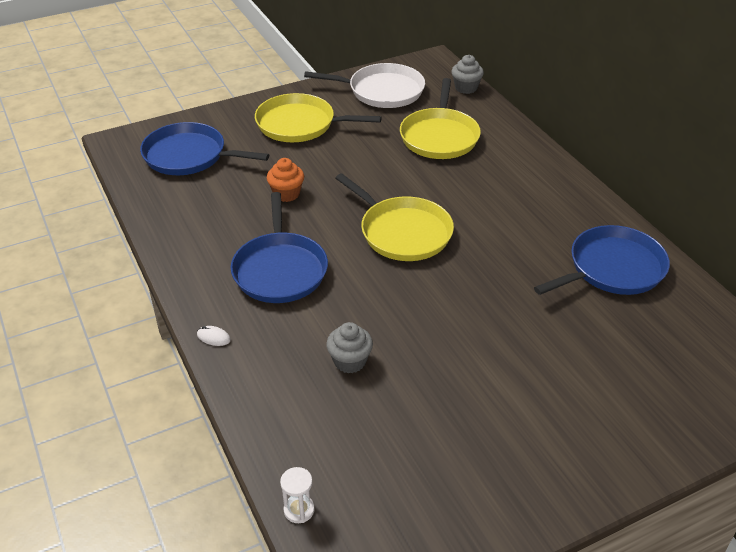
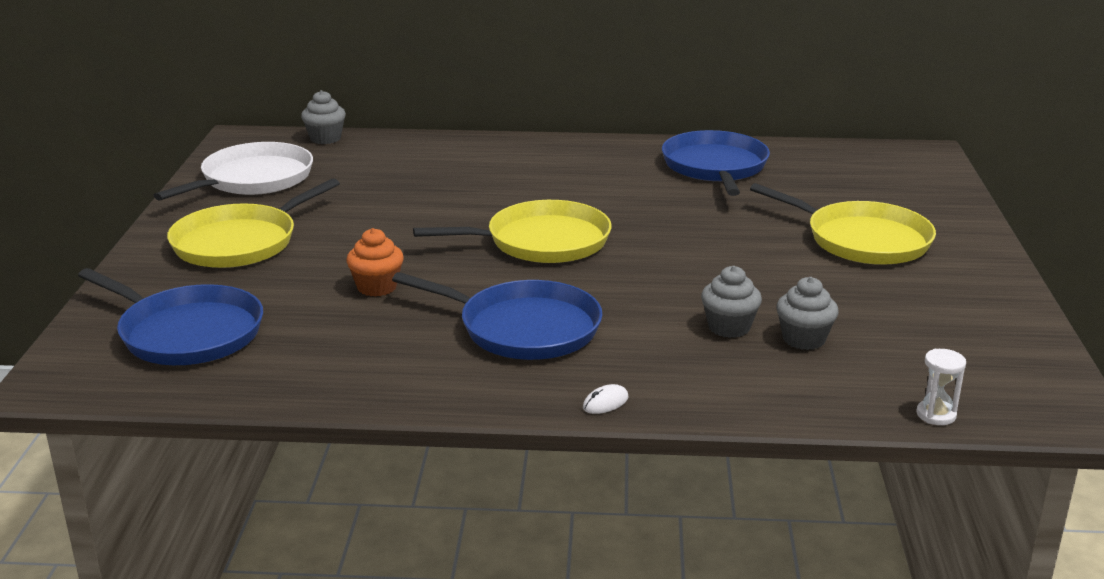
camera: 60 degrees left, 15 degrees down
blue pan [140,122,269,175] -> blue pan turned 105 degrees counterclockwise [78,268,263,365]
yellow pan [400,78,481,159] -> yellow pan moved to [750,183,936,265]
none -> grey cupcake [776,277,839,350]

